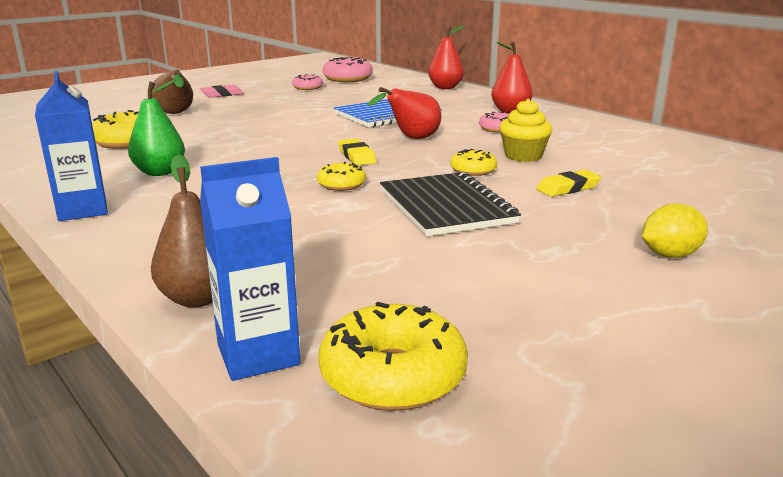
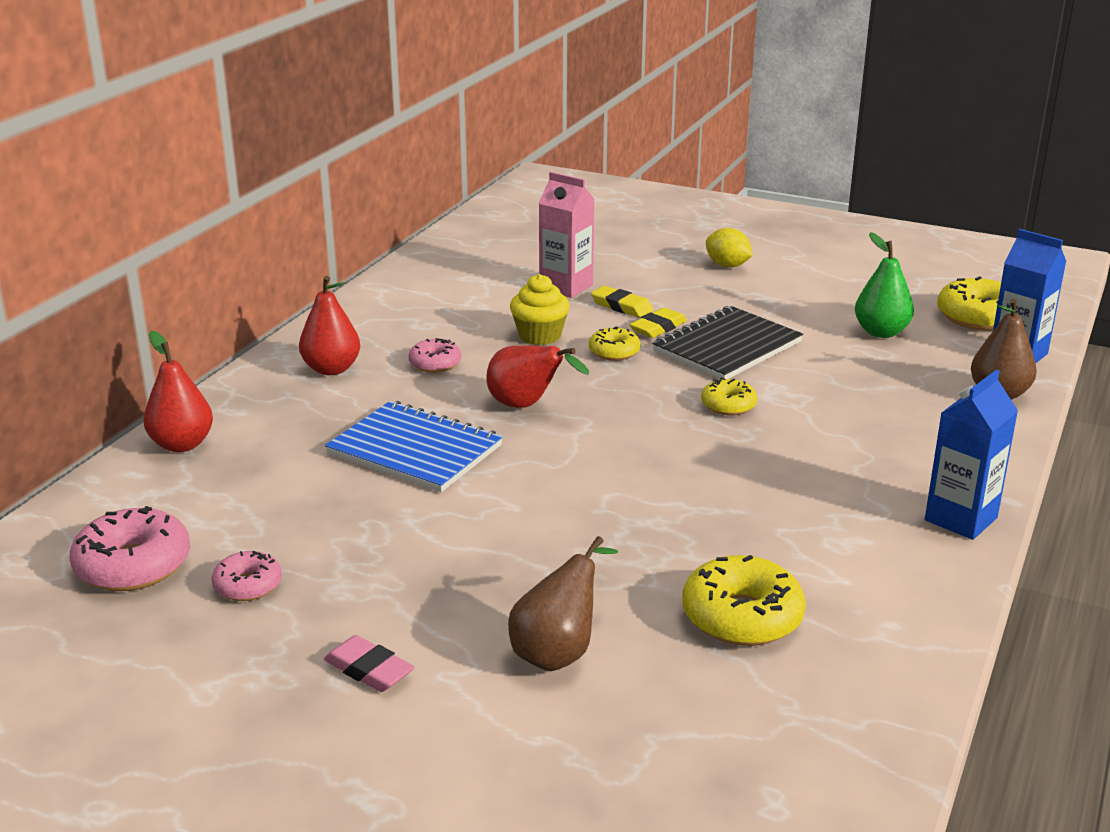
camera: 115 degrees left, 5 degrees up
green pear [128,79,185,176] -> green pear moved to [855,232,914,338]
yellow eraser [338,139,376,165] -> yellow eraser moved to [629,307,687,338]
none -> pink carton [539,172,595,298]

